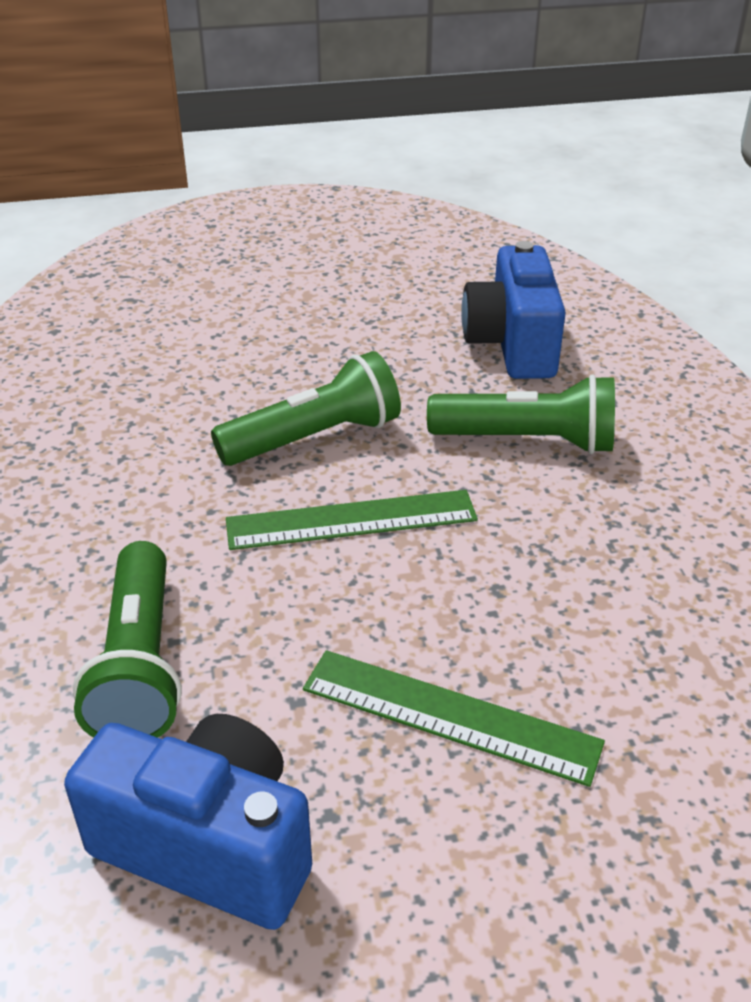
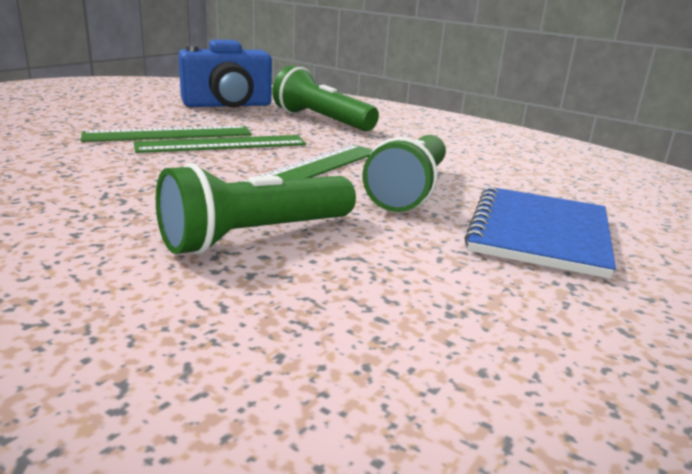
camera: 135 degrees right, 15 degrees down
blue camera [461,241,566,379] -> none
none -> green ruler [134,135,306,153]
none -> blue notebook [464,186,616,279]

